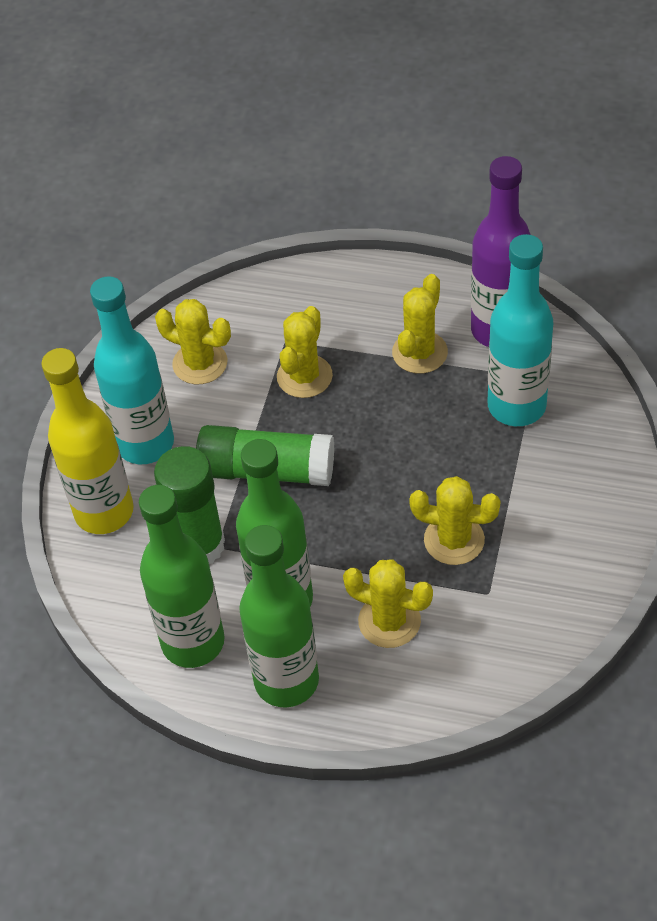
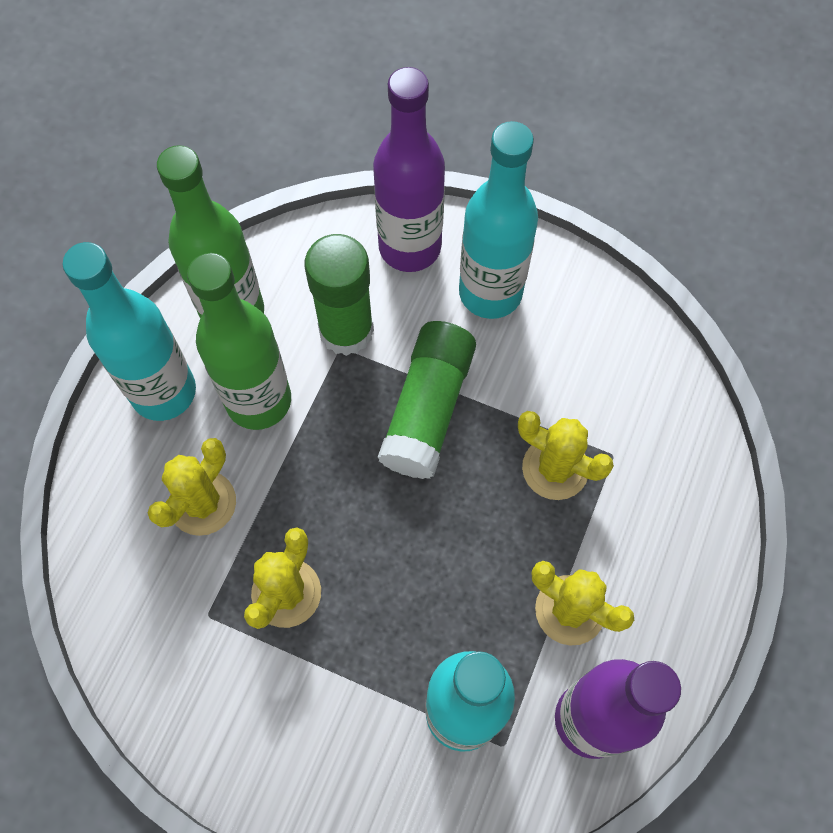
camera: 95 degrees right, 15 degrees up
yellow bottle [41,348,134,534] -> purple bottle [373,67,445,272]
yellow cactus [155,299,231,384] -> none
green bottle [239,525,319,708] -> turquoise bottle [63,242,196,421]

